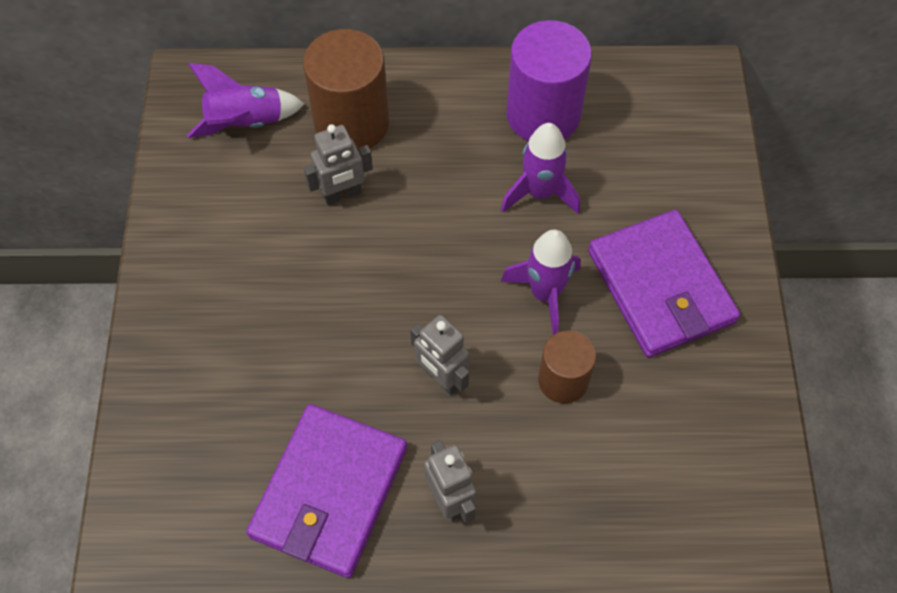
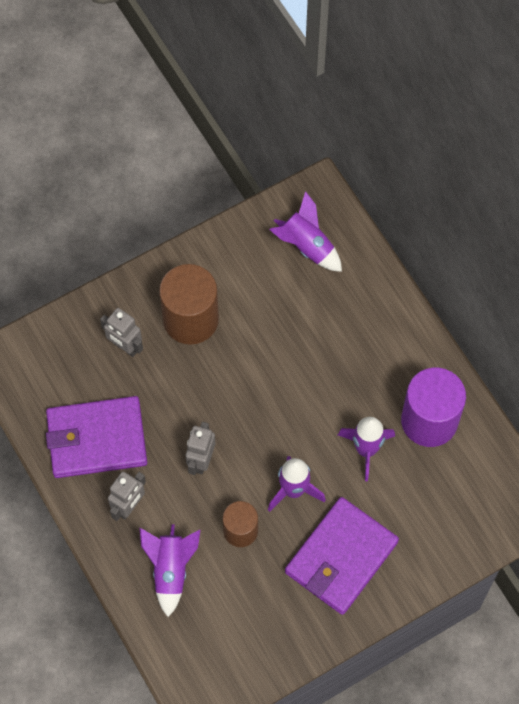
camera: 60 degrees right, 5 degrees up
brown cylinder [303,29,389,151] -> brown cylinder moved to [159,264,219,345]
grey robot [304,124,373,205] -> grey robot moved to [100,308,143,357]
none -> purple rocket [140,524,200,617]

